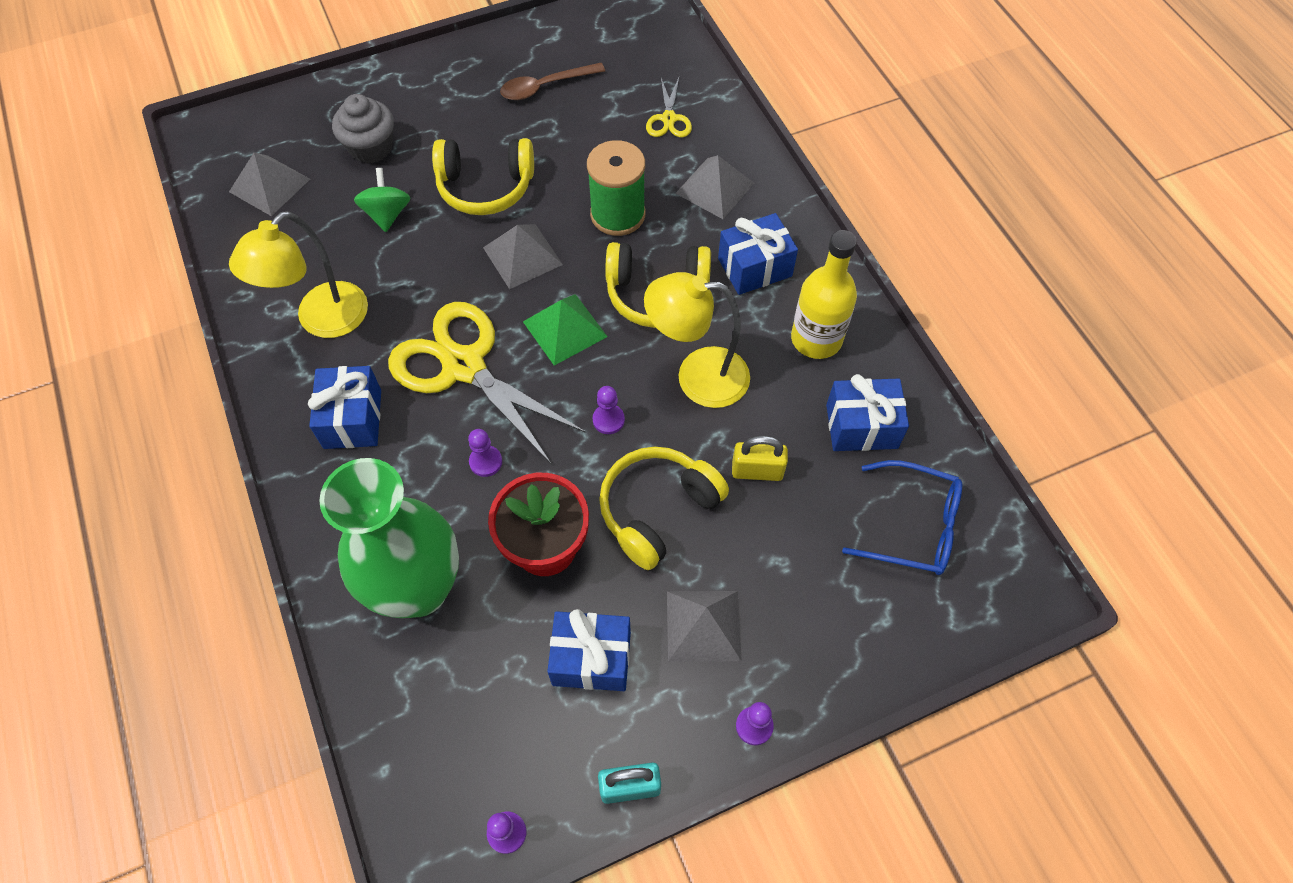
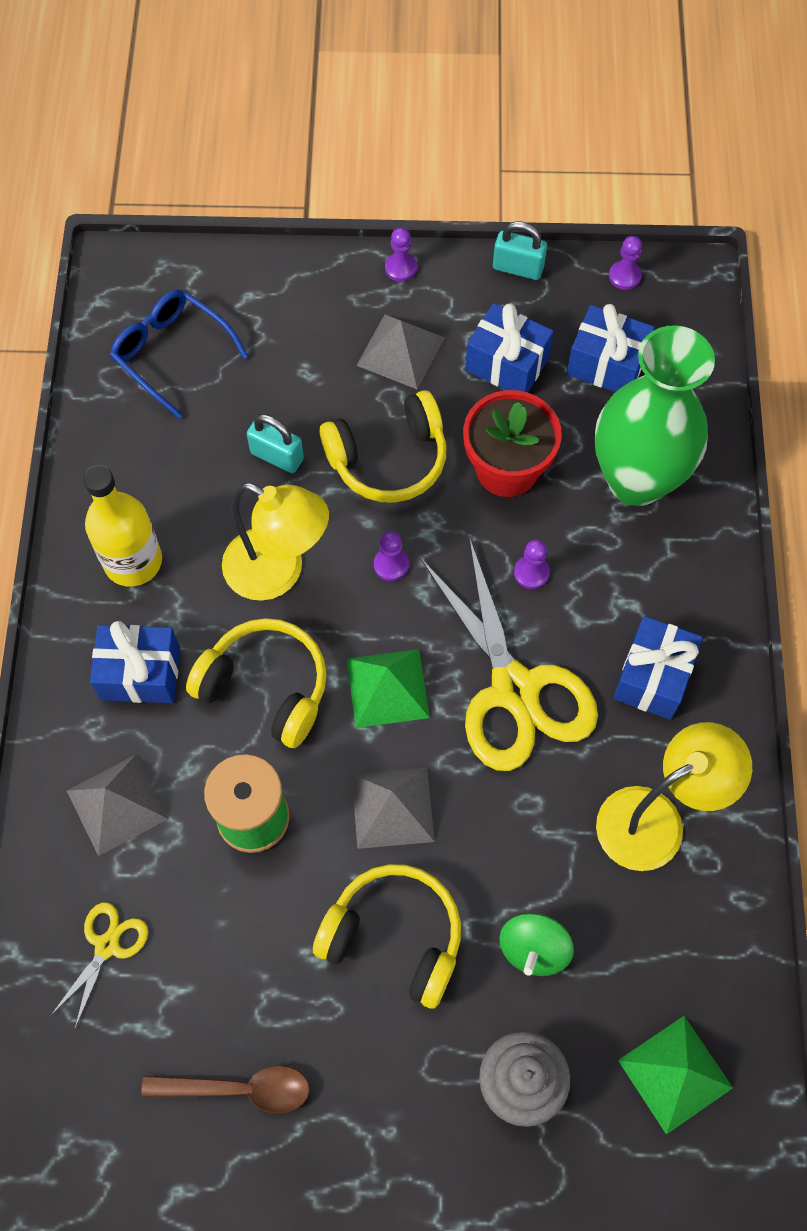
camera: 155 degrees left, 5 degrees up
grey pyramid [229,153,310,216] -> green pyramid [618,1016,733,1135]
yellow padlock [732,436,788,481] -> turquoise padlock [247,414,304,473]
blue gift [826,374,909,451] -> blue gift moved to [566,304,655,392]

